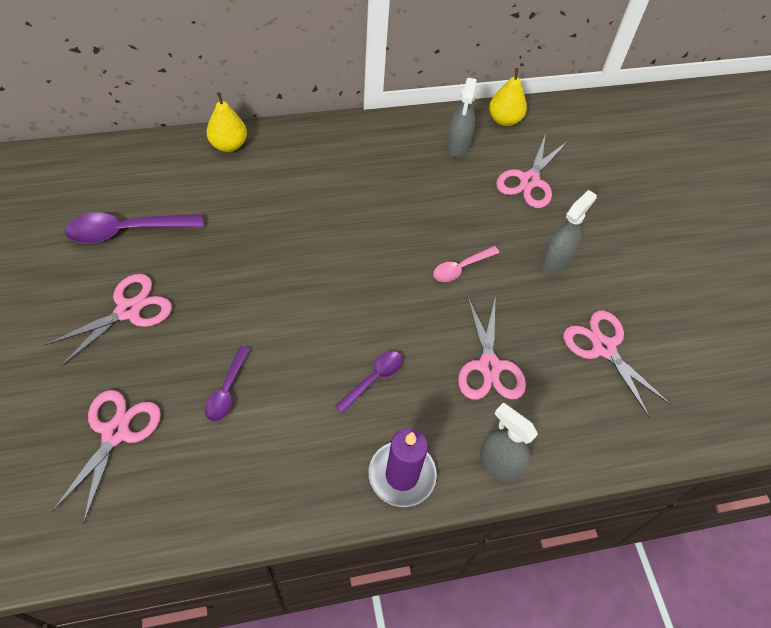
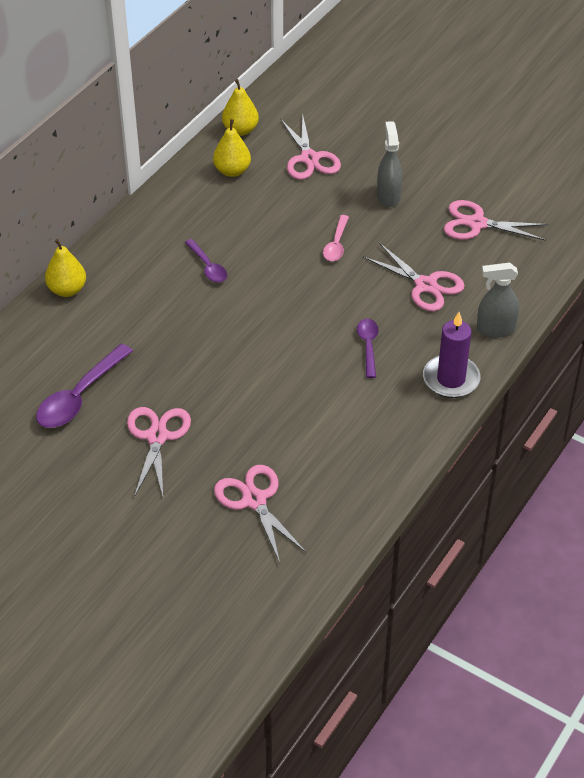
camera: 40 degrees left, 10 degrees down
purple spoon [205,346,250,422] -> purple spoon moved to [185,239,227,283]
grey spray bottle [447,78,477,157] -> yellow pear [213,119,251,177]

